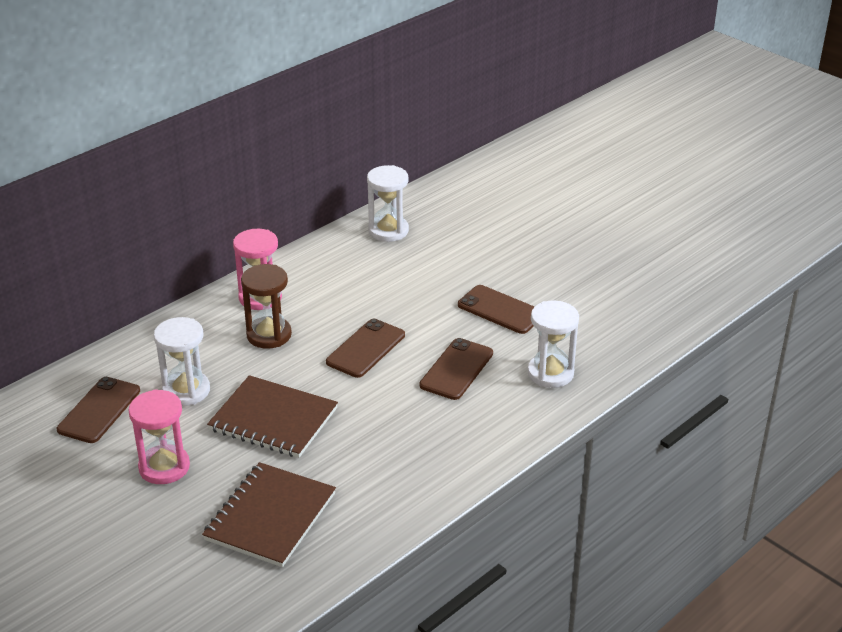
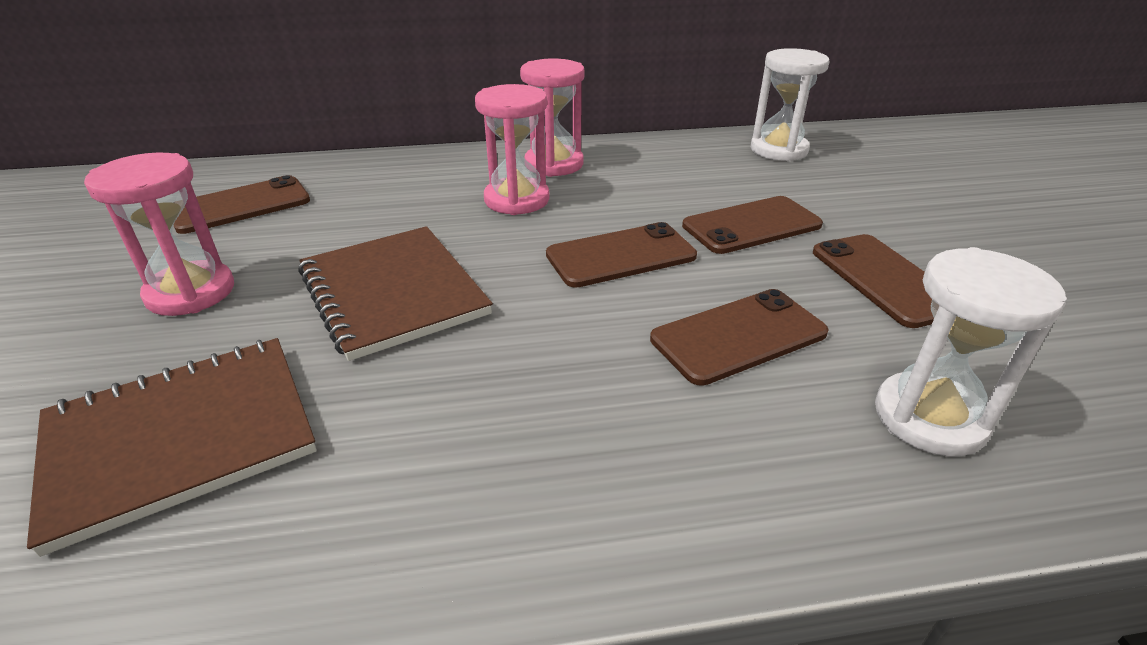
camera: 35 degrees right, 0 degrees up
white hourglass [154,317,210,406] -> none
brown hourglass [241,264,292,349] -> pink hourglass [475,84,550,215]
none -> brown phone [682,196,823,254]

